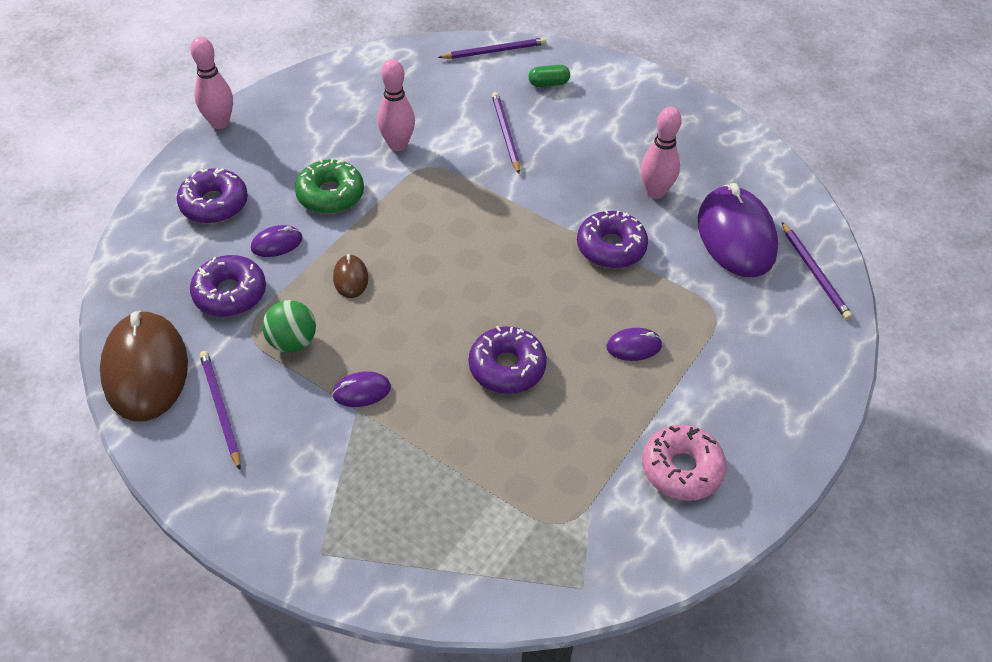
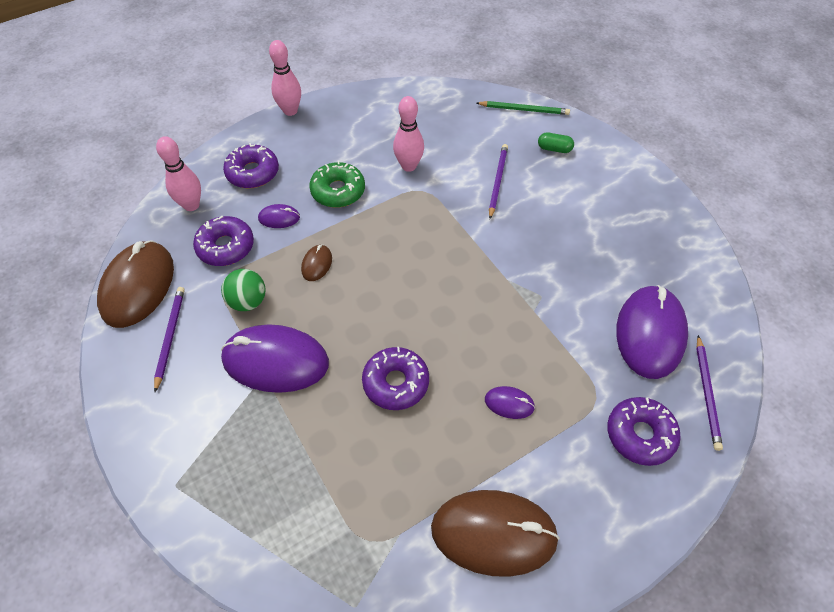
camera: 25 degrees right, 5 degrees up
purple mouse [332,371,391,407] -> purple mouse [221,324,329,393], size x2.24
purple pencil [438,38,546,59] -> green pencil [477,101,570,115]
purple donut [577,209,648,268] -> purple donut moved to [607,397,681,466]
pink bowling pin [641,107,682,199] -> pink bowling pin moved to [156,136,201,211]
pink donut [642,424,727,501] -> brown mouse [431,490,560,577]

